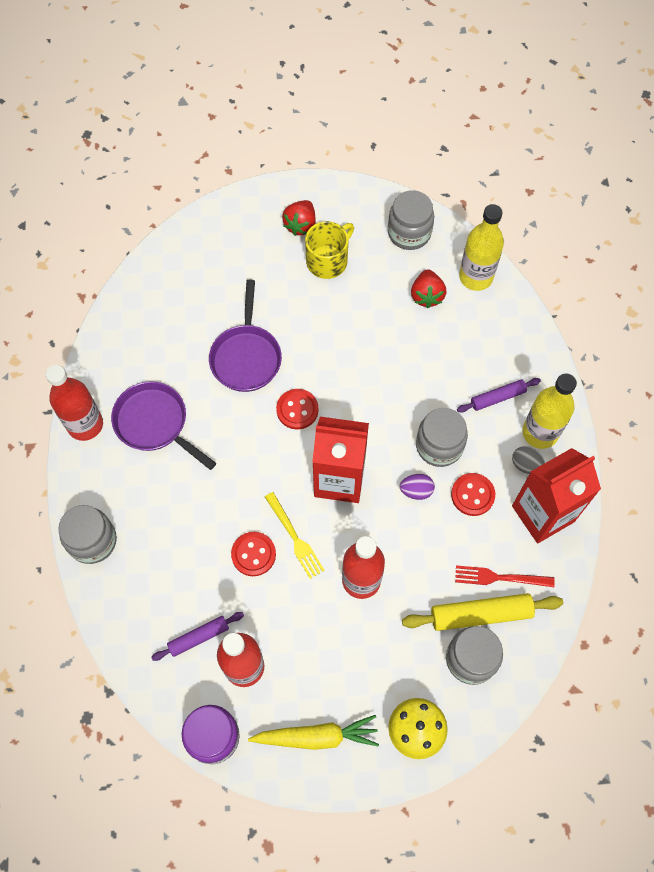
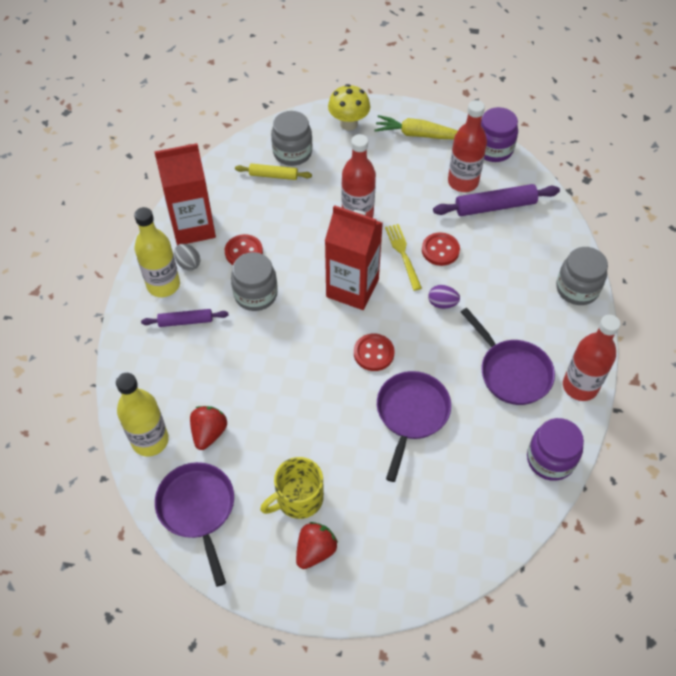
camera: 165 degrees left, 10 degrees down
purple rolling pin [151,612,244,661] -> purple rolling pin [433,184,560,216], size x1.63
grey jar [388,190,434,250] -> purple pan [155,462,234,587]
purple egg [400,474,435,500] -> purple egg moved to [428,285,460,309]
yellow rolling pin [402,593,563,631] -> yellow rolling pin [235,164,312,180], size x0.61
red fork [455,565,555,587] -> none
none -> purple jar [527,418,584,481]

